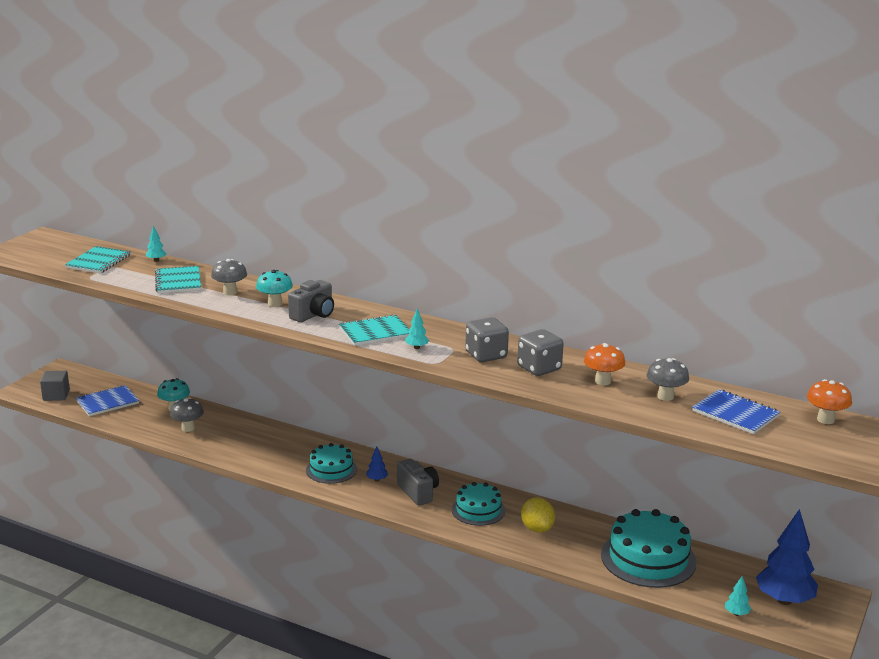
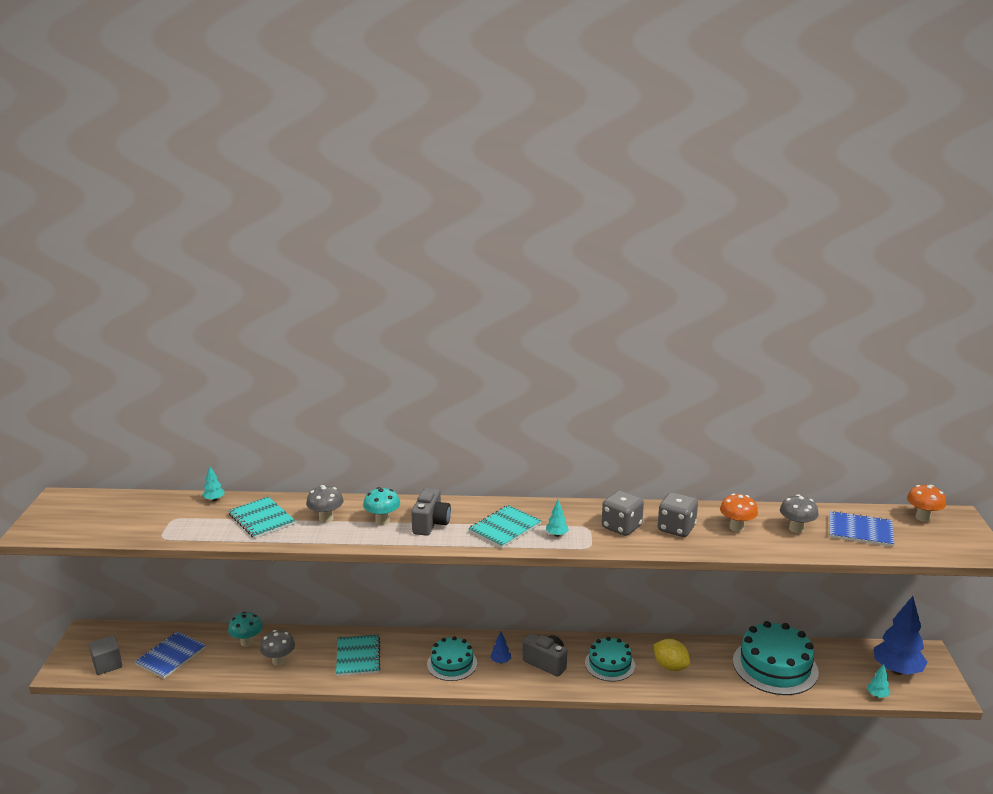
camera: 25 degrees left, 0 degrees up
turquoise notebook [65,246,131,273] -> turquoise notebook moved to [336,635,380,676]

